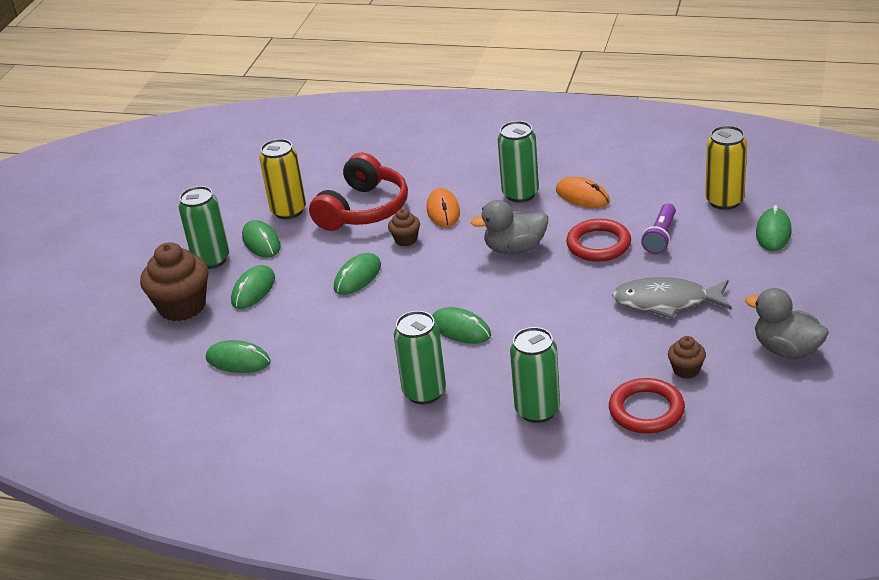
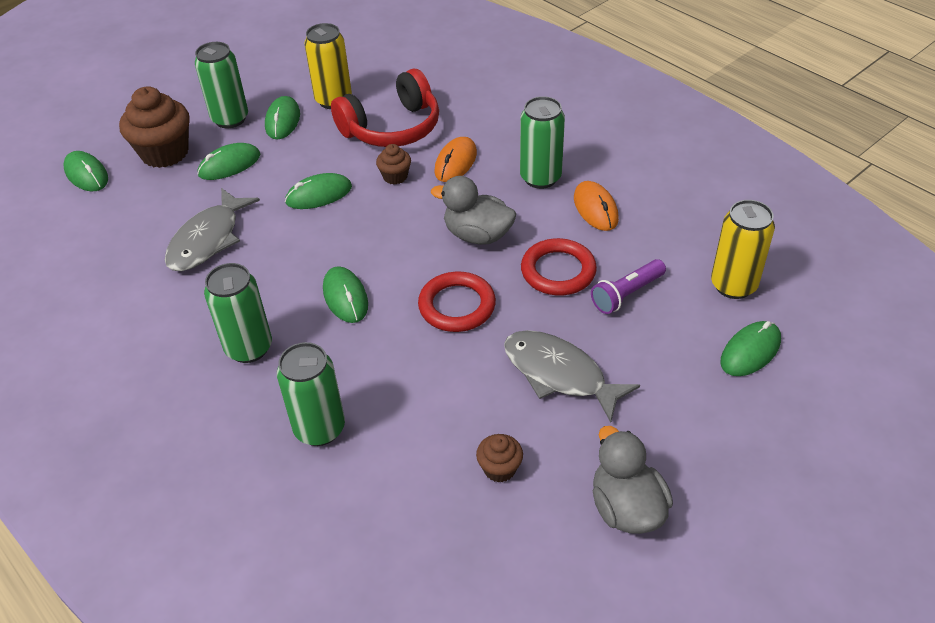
camera: 30 degrees right, 10 degrees up
green mouse [206,340,271,373] -> green mouse moved to [63,151,108,191]
red ring [609,378,685,434] -> red ring moved to [418,272,496,332]
none -> grey fish [165,188,260,271]

